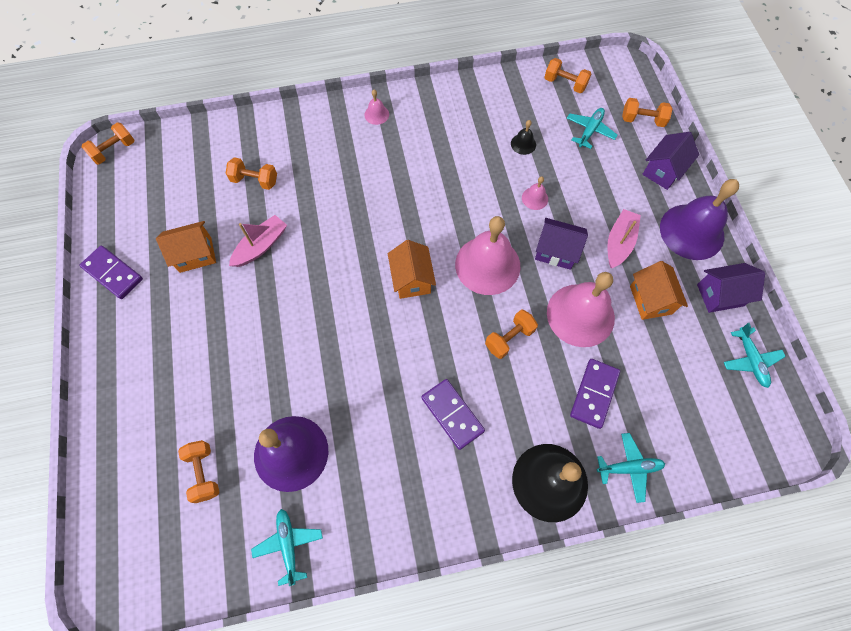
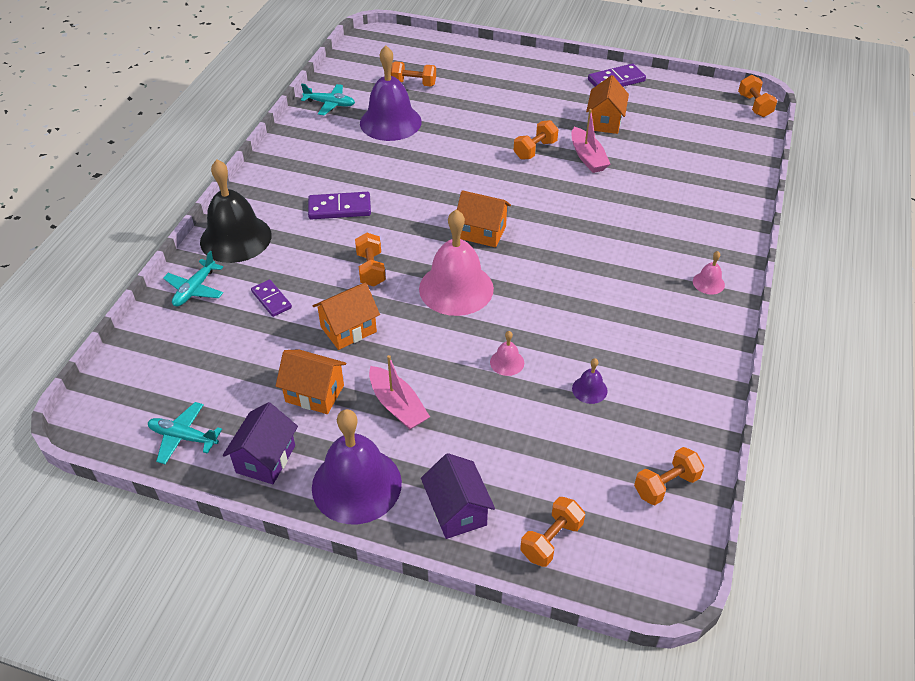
camera: 120 degrees right, 20 degrees down
orange dumbbell [226,157,277,190] -> orange dumbbell moved to [514,120,558,160]
black bell [511,120,536,155] -> purple bell [572,358,608,404]
purple house [535,218,588,270] -> none
pink bell [547,272,615,347] -> orange house [313,283,380,350]
turquoise plane [567,108,618,149] -> none
purple domino [570,359,620,429] -> purple domino [251,279,292,317], size x0.66

